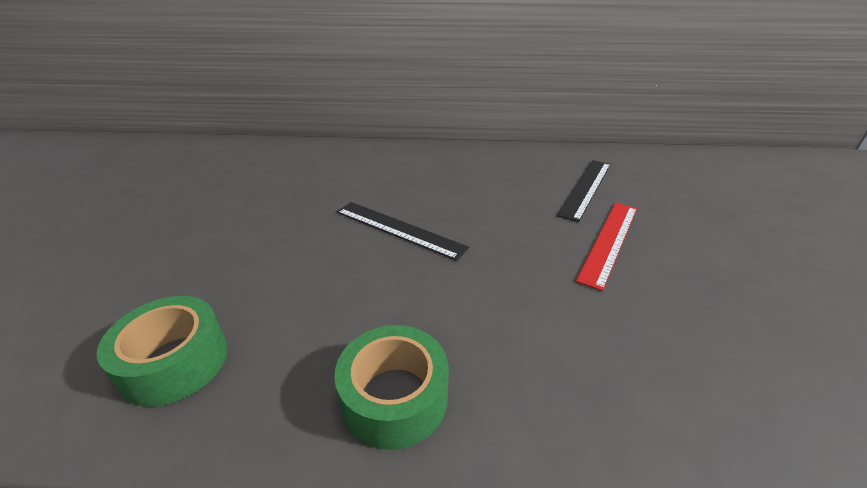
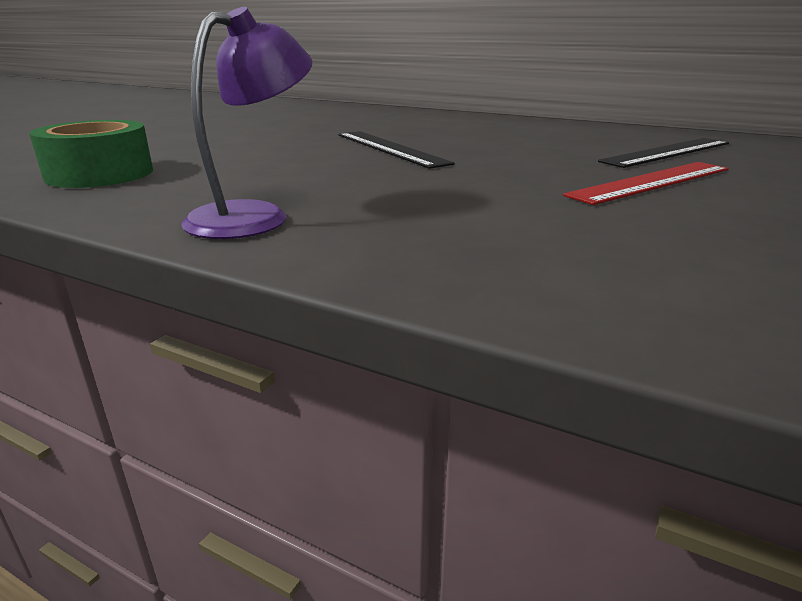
camera: 25 degrees right, 10 degrees down
green tape [334,325,449,450] -> purple lamp [181,7,312,239]

